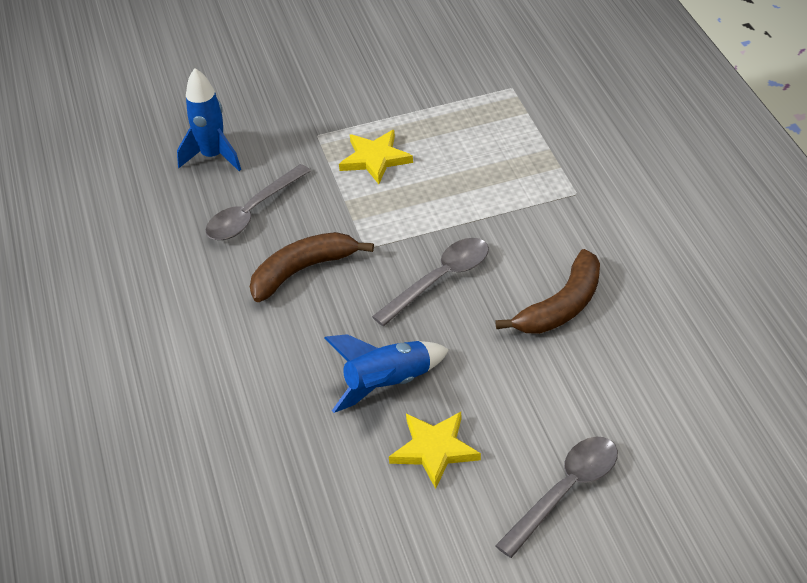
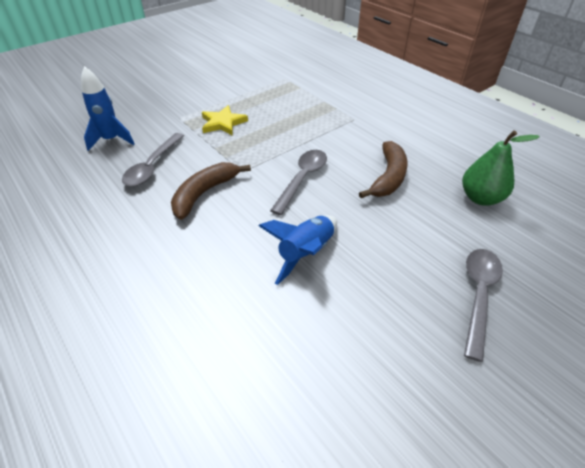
camera: 25 degrees left, 0 degrees up
yellow star [389,412,481,489] -> none
none -> green pear [462,130,540,206]

